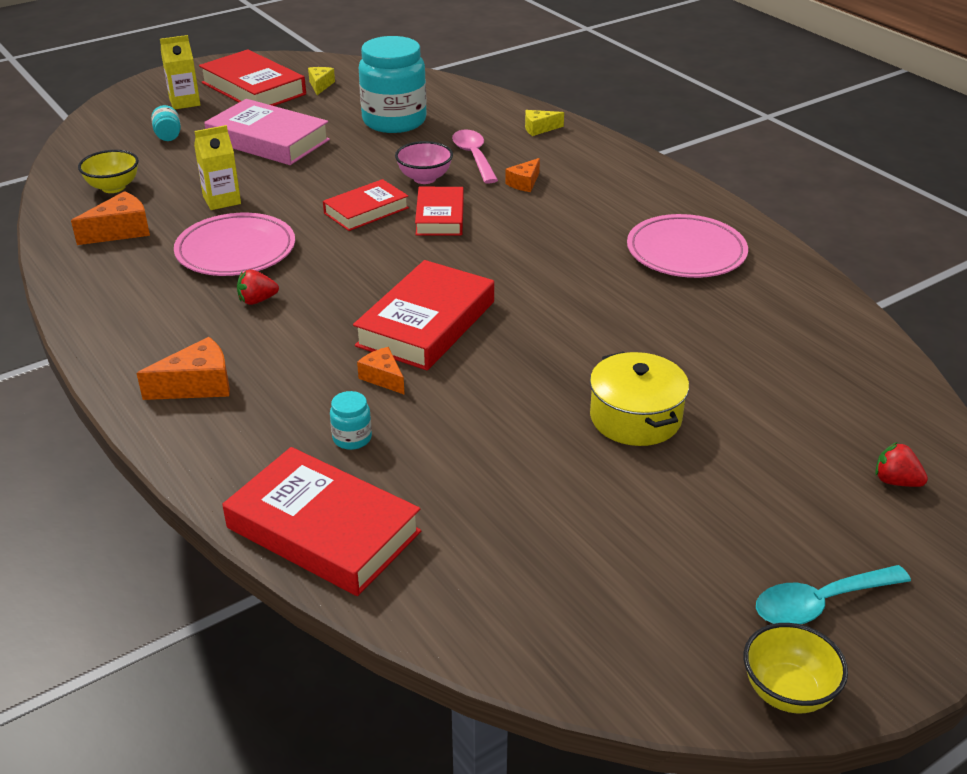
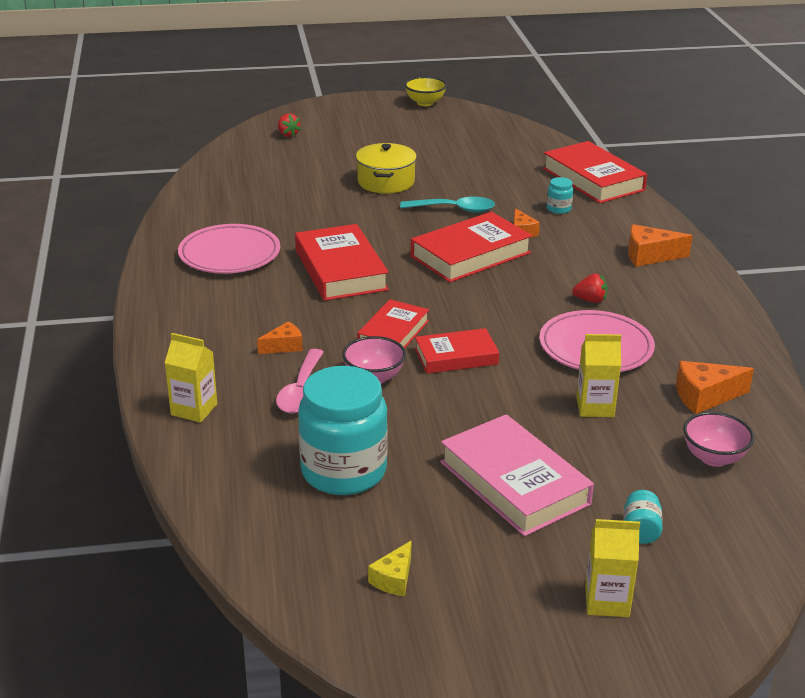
camera: 155 degrees left, 5 degrees down
yellow bowl [78,150,139,193] -> pink bowl [683,412,754,467]
red book [199,49,306,106] -> red book moved to [295,224,389,301]
yellow cheese [525,110,564,136] -> yellow carton [165,333,217,423]
turquoise spoon [756,565,911,624] -> turquoise spoon moved to [400,197,495,212]

